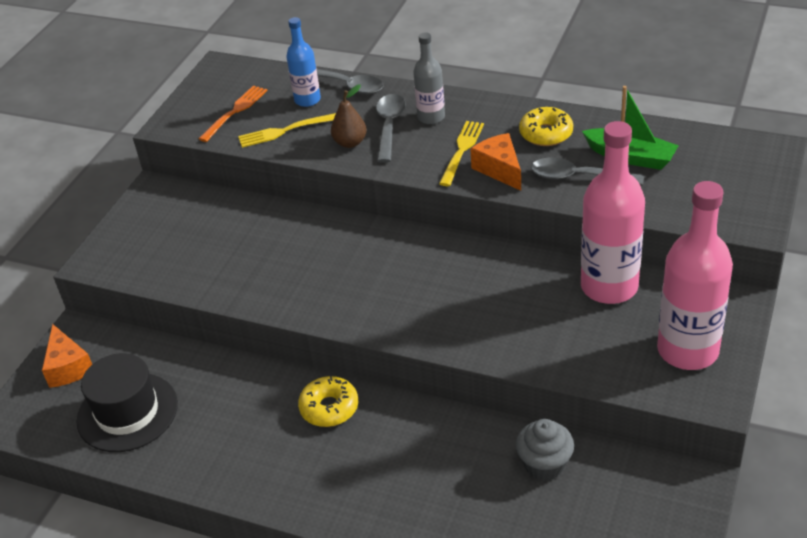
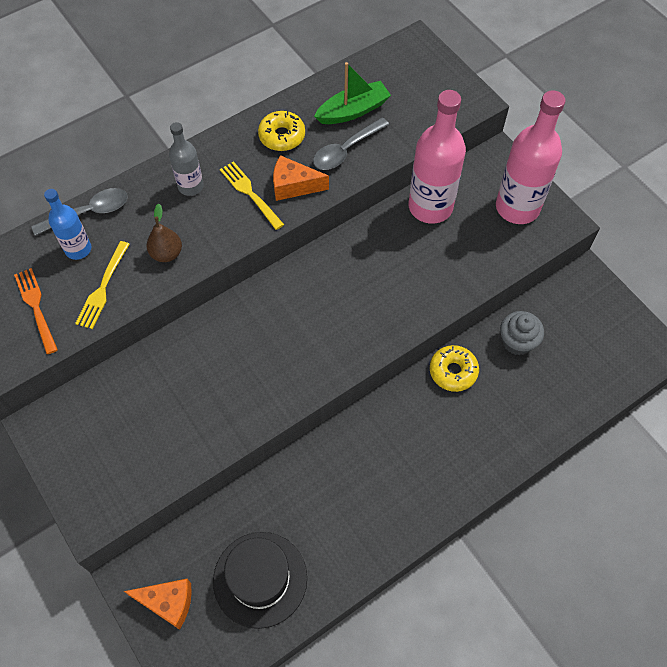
camera: 60 degrees left, 20 degrees up
yellow donut [298,376,358,427] -> yellow donut moved to [430,345,479,392]
grey spoon [376,94,406,163] -> none

